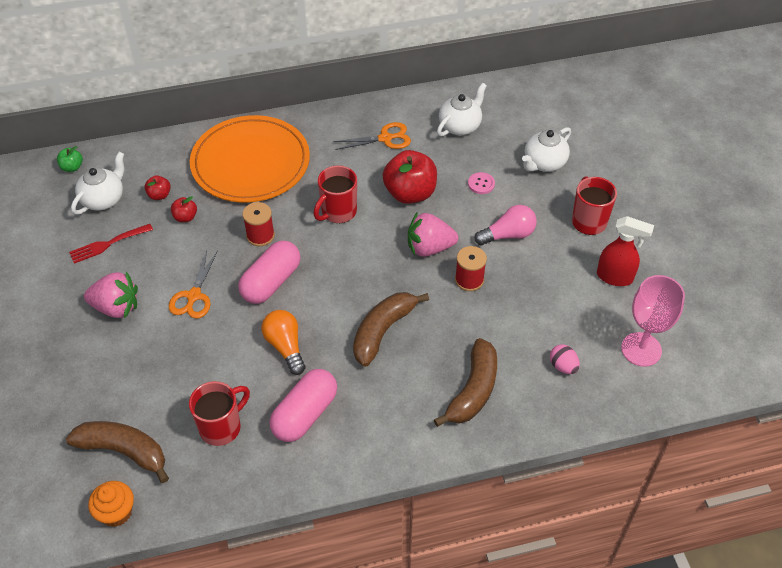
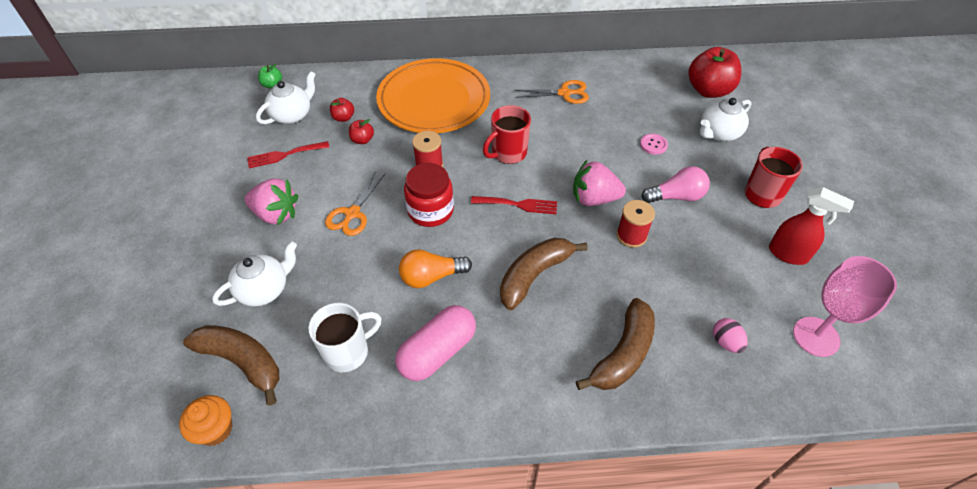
camera: 10 degrees right, 0 degrees up
red mug [189,381,250,446] -> white mug [308,303,381,372]
pink capsule [238,240,301,304] -> red jar [404,163,454,227]
orange light bulb [261,310,306,375] -> orange light bulb turned 90 degrees counterclockwise [399,249,472,288]
red apple [382,150,437,204] -> red apple moved to [688,47,741,98]
white teapot [437,83,487,137] -> white teapot moved to [212,241,297,306]
none -> red fork [471,196,557,214]

